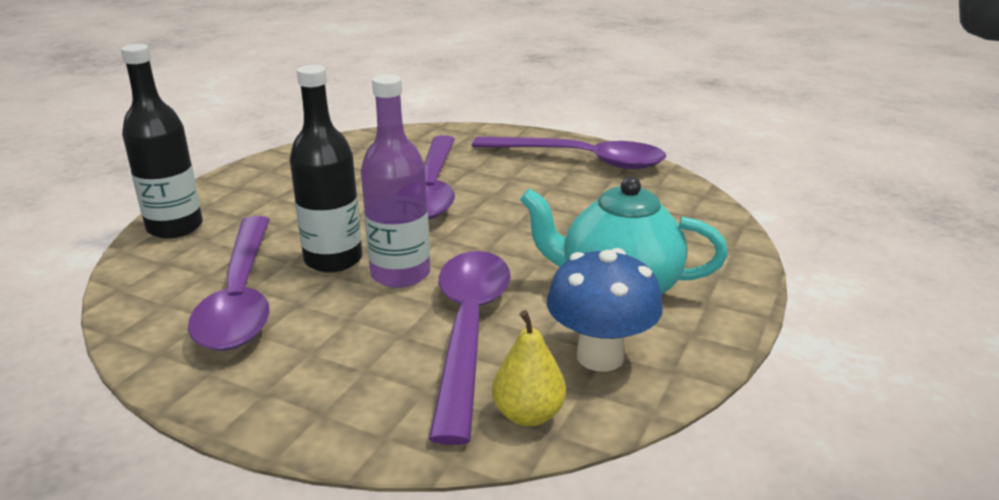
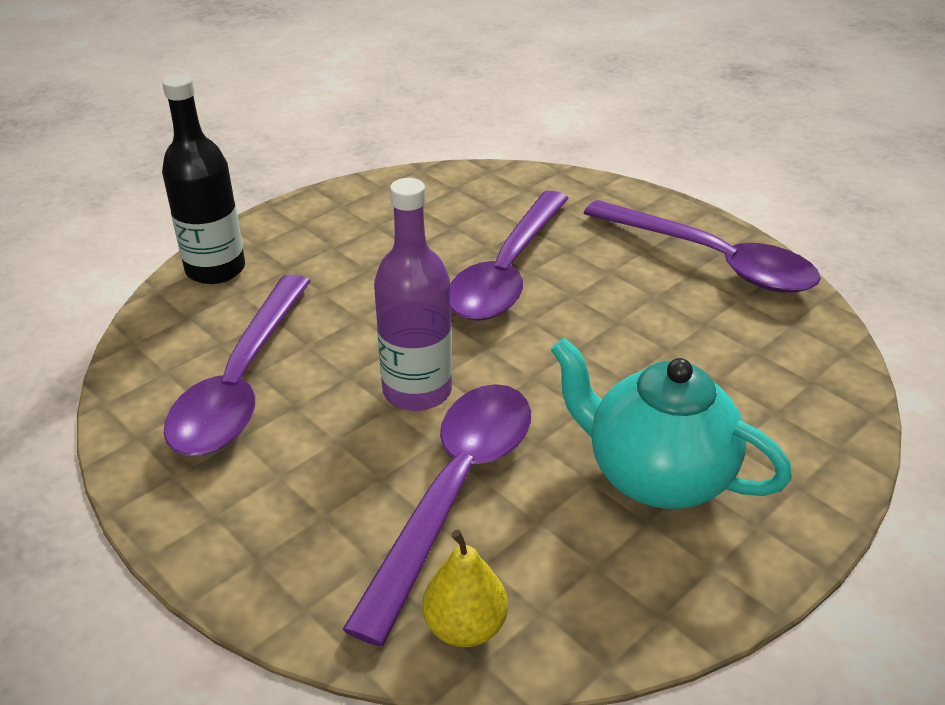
camera: 20 degrees right, 10 degrees up
black bottle [290,65,362,273] -> none
blue mushroom [547,248,663,372] -> none

